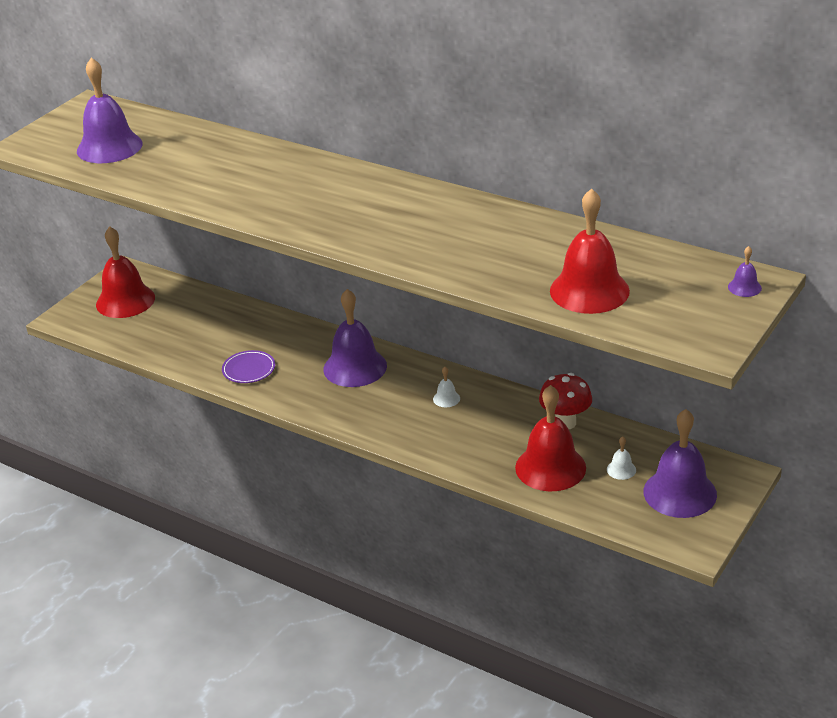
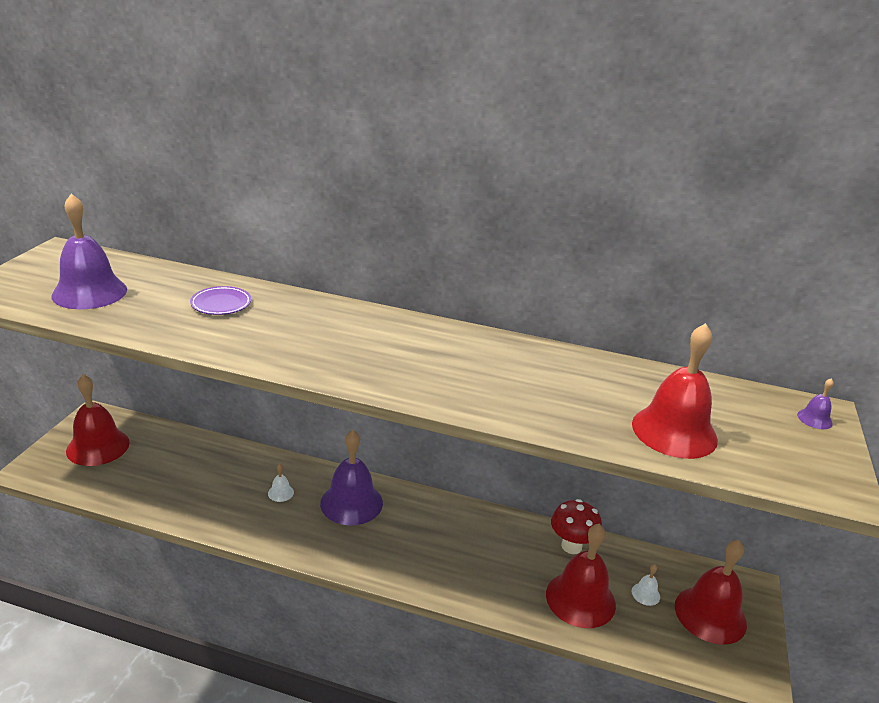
camera: 20 degrees left, 5 degrees down
purple plate [222,350,275,383] -> purple plate moved to [190,286,251,315]
white bell [433,367,460,407] -> white bell moved to [268,464,294,502]
purple bell [643,409,717,518] -> red bell [675,540,747,645]

